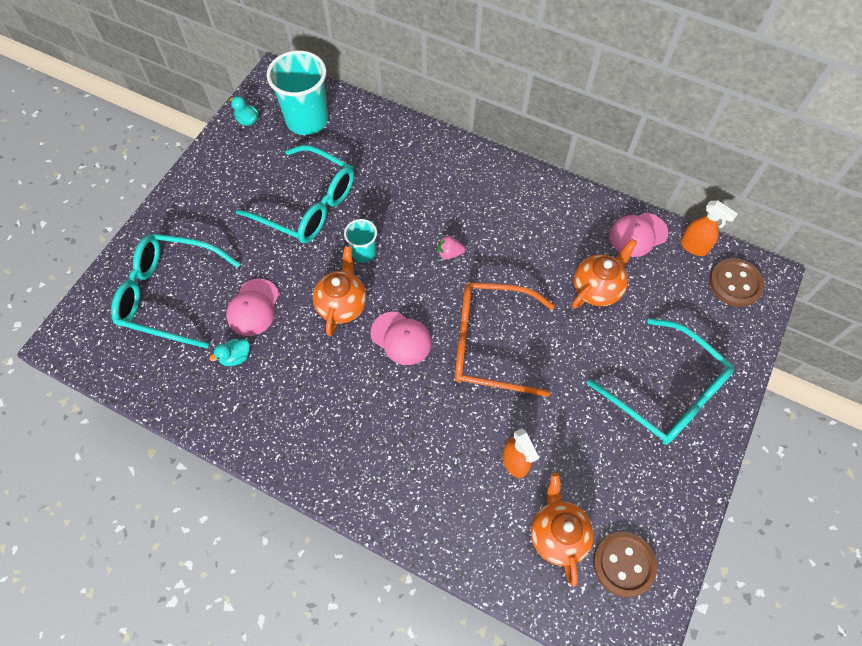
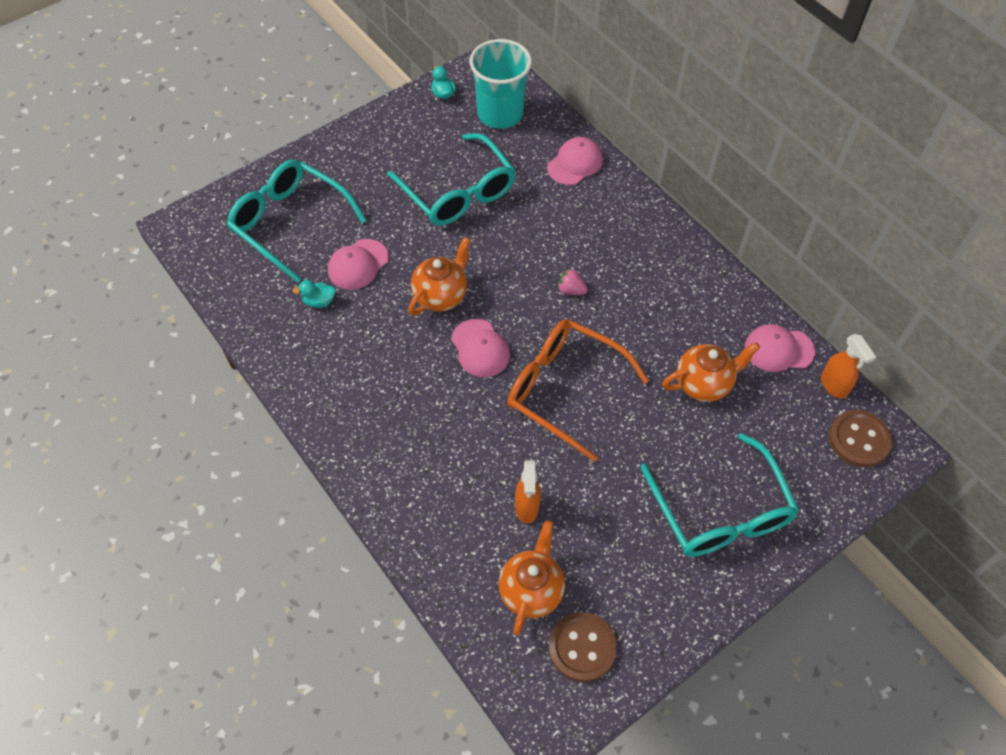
camera: 25 degrees right, 5 degrees down
turquoise cup [344,219,377,263] -> none
none -> pink cap [547,137,603,185]

